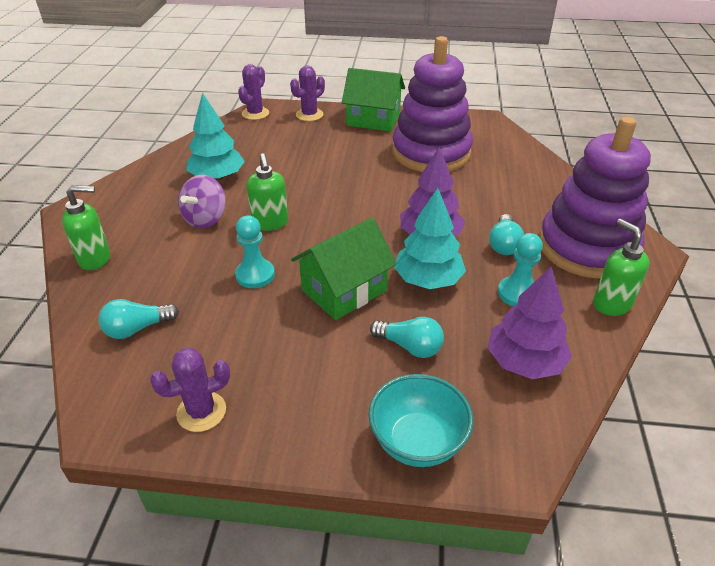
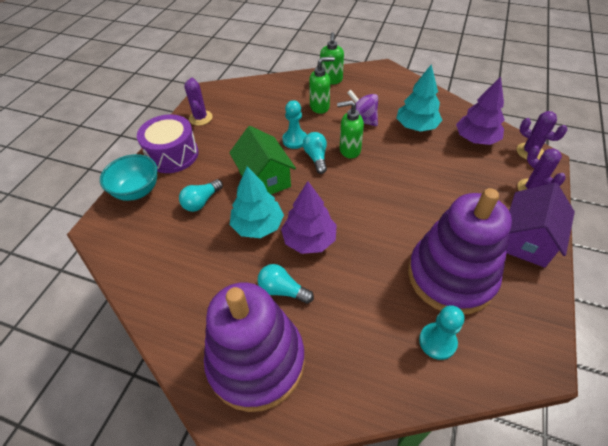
camera: 105 degrees right, 10 degrees up
turquoise light bulb [99,299,179,339] -> turquoise light bulb moved to [303,132,327,174]
green house [342,68,405,132] -> purple house [507,183,575,268]
purple tree [487,267,572,379] -> purple tree moved to [456,76,505,145]
turquoise pawn [498,233,543,306] -> turquoise pawn moved to [419,305,464,360]
green soap dispenser [593,219,649,316] -> green soap dispenser moved to [309,57,335,114]
none -> purple drum [137,114,198,173]

